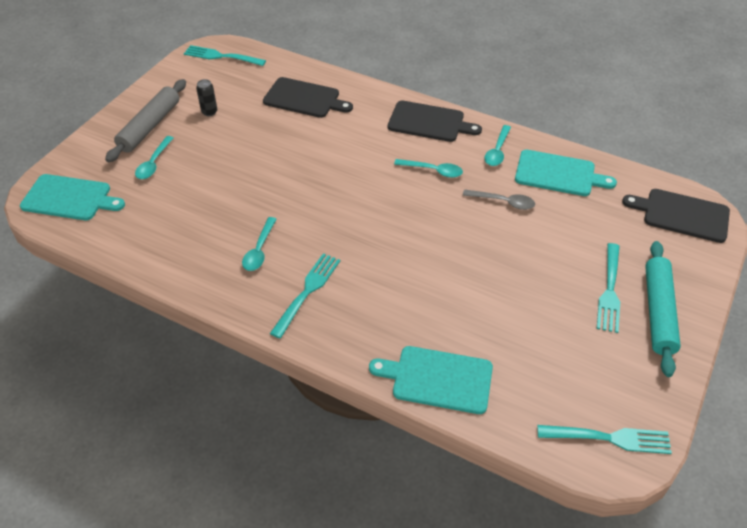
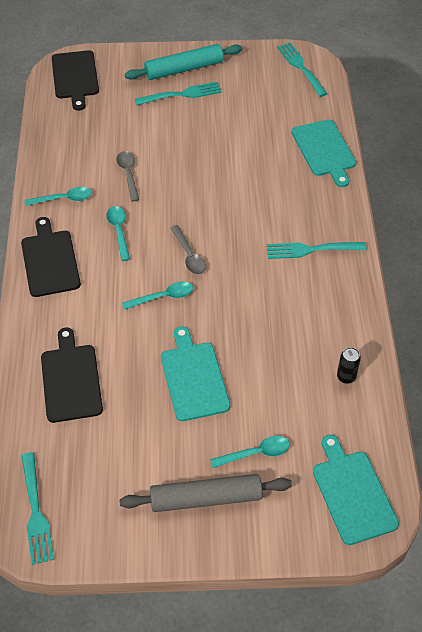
camera: 120 degrees left, 5 degrees up
black can [196,79,217,116] -> black can moved to [337,347,361,384]
turquoise spoon [242,217,277,271] -> turquoise spoon moved to [122,281,193,310]
turquoise cutting board [515,150,617,196] -> turquoise cutting board moved to [161,326,230,421]
none -> grey spoon [171,225,206,275]

